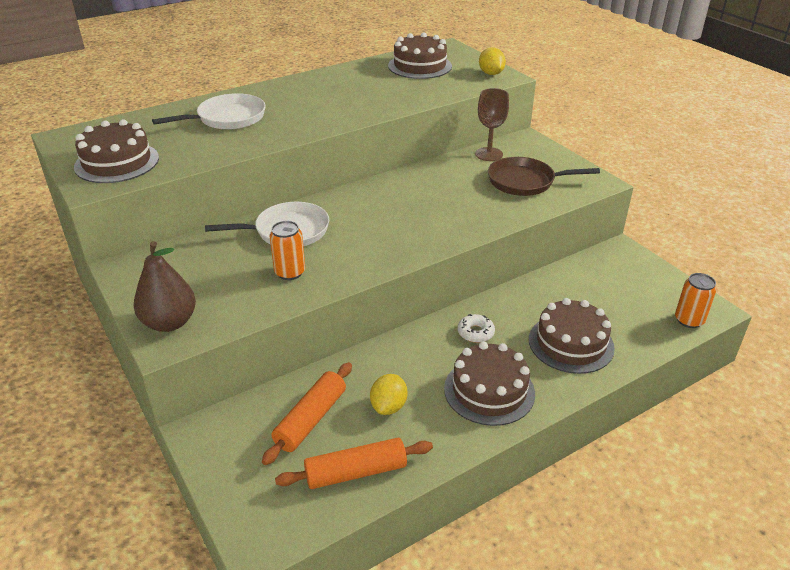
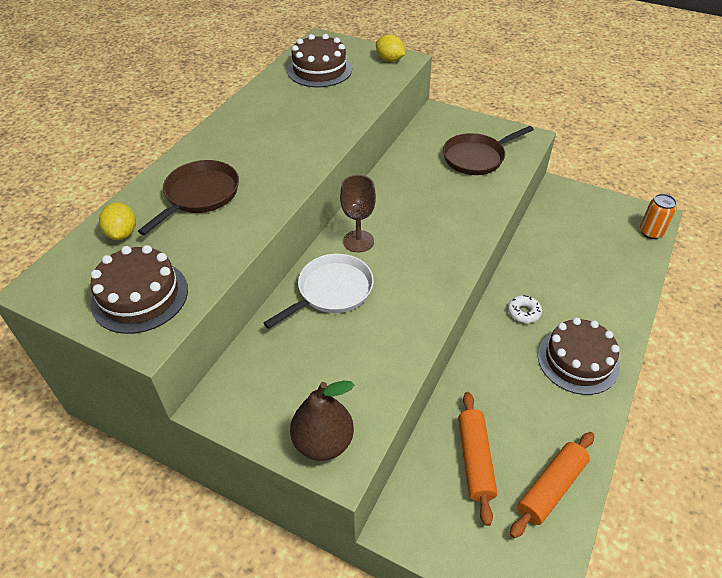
camera: 30 degrees left, 10 degrees up
white pan [152,93,266,130] -> brown pan [138,160,239,235]
orange can [270,221,305,280] -> none
yellow lemon [370,374,407,415] -> yellow lemon moved to [99,202,136,240]
brown goblet [475,88,509,161] -> brown goblet moved to [340,175,376,252]
brown cake [529,298,615,374] -> none

